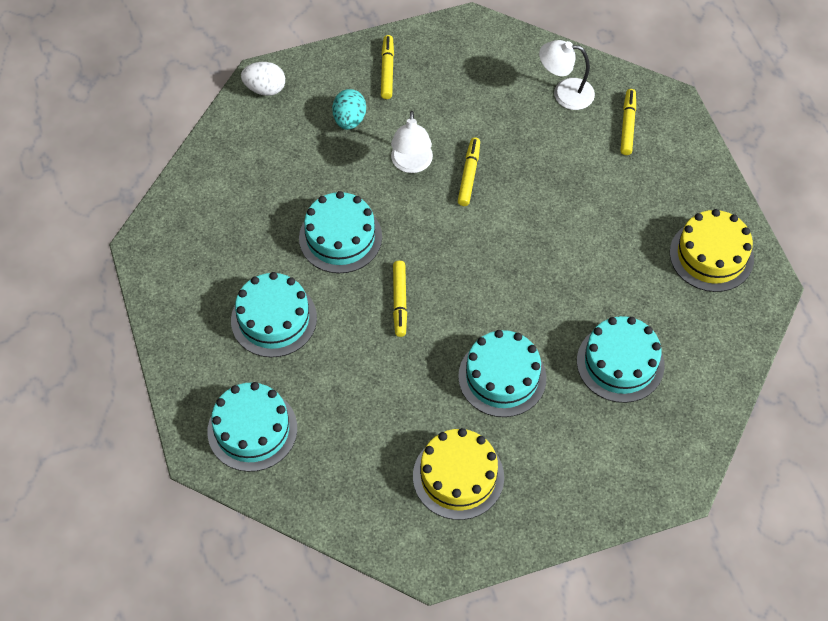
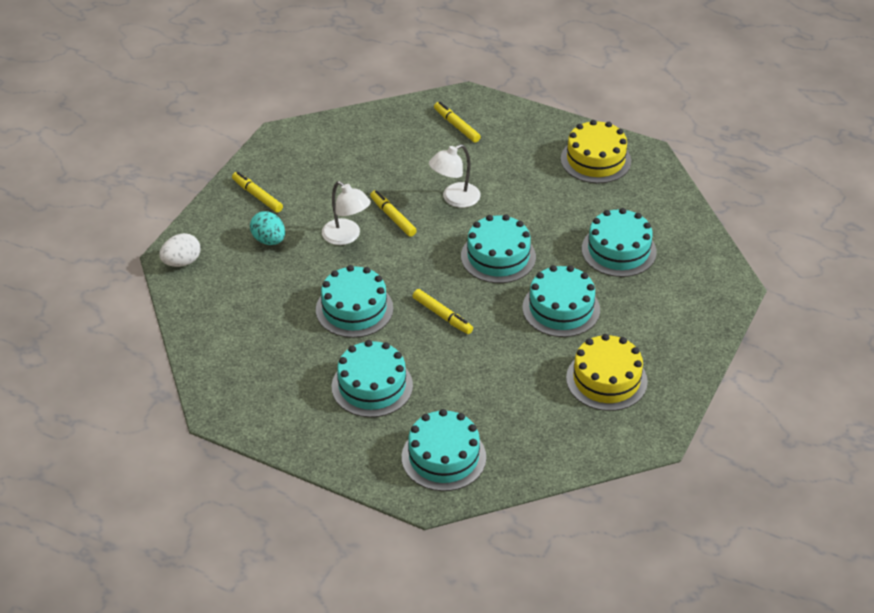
camera: 45 degrees left, 15 degrees down
white lamp [539,40,595,110] -> white lamp moved to [429,144,481,208]
none -> turquoise cake [461,214,536,283]

